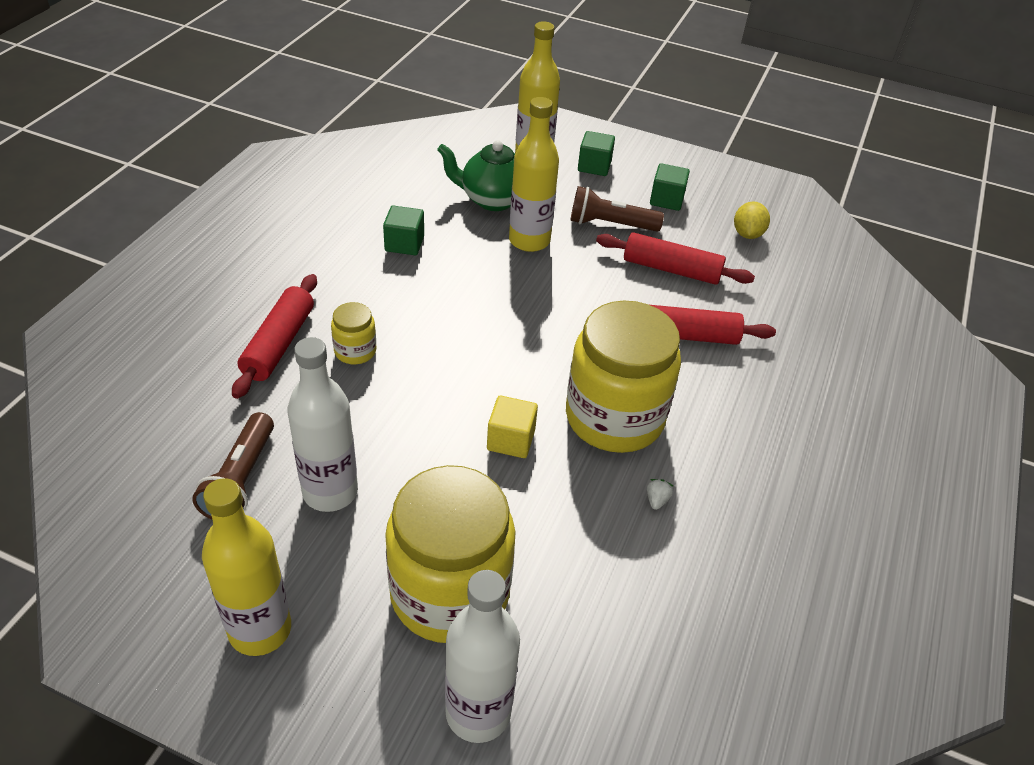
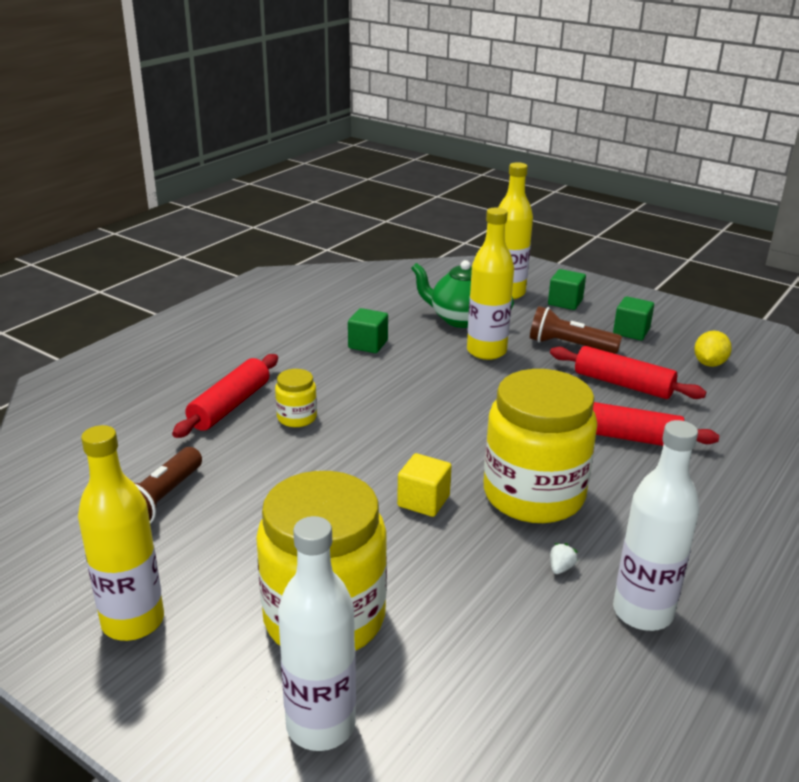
camera: 15 degrees right, 15 degrees down
white bottle [287,337,358,512] -> white bottle moved to [613,420,699,631]

